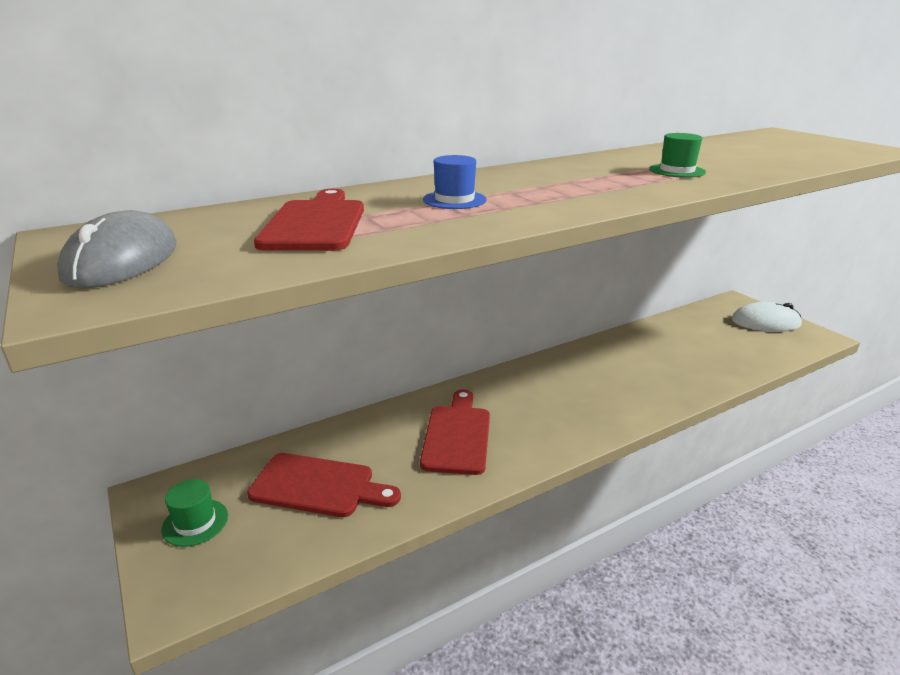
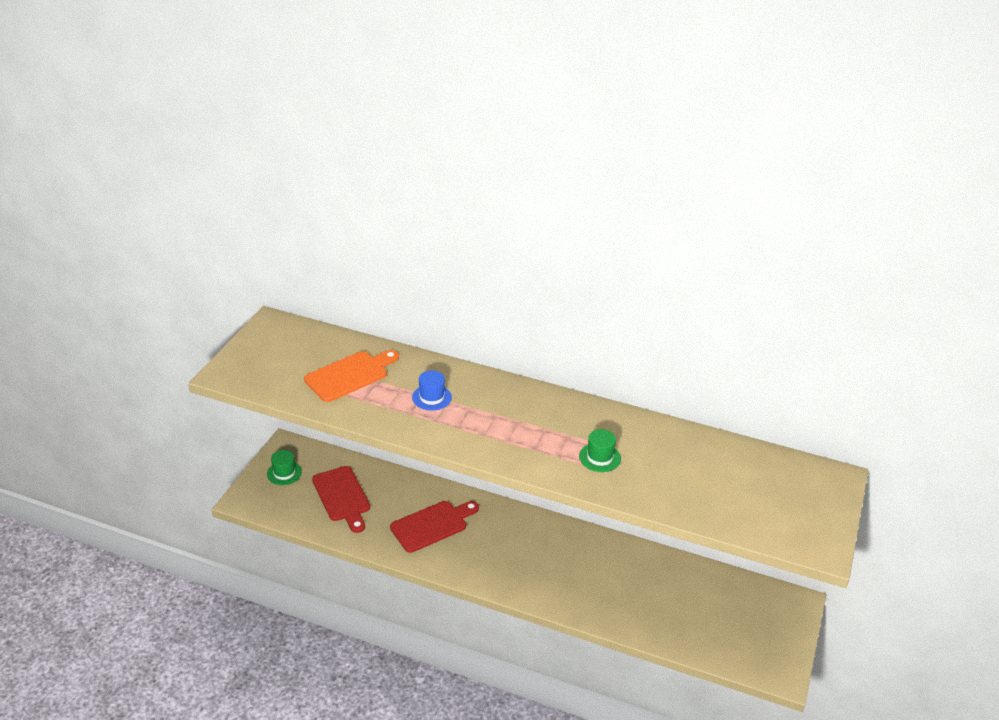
camera: 50 degrees right, 10 degrees up
grey mouse [57,210,176,289] -> none
red cutting board [254,189,364,251] -> orange cutting board [304,350,399,402]
white mouse [732,302,802,332] -> none

